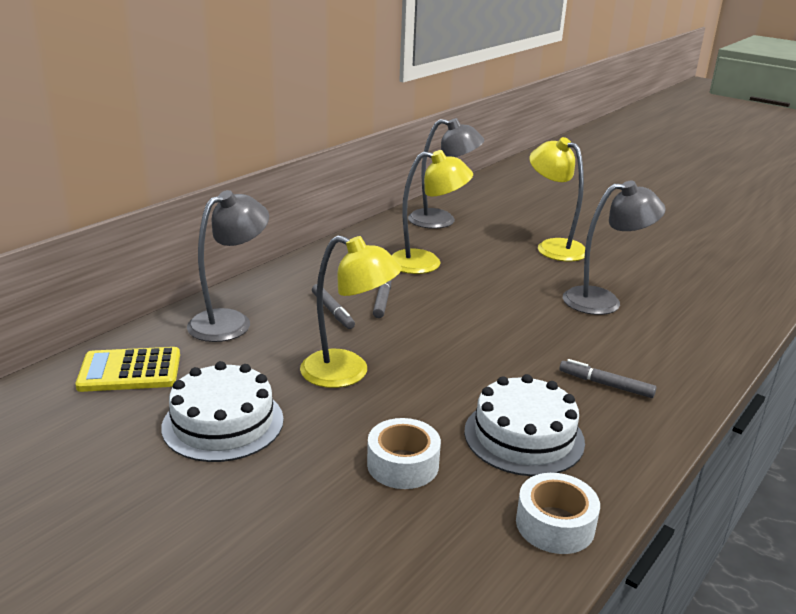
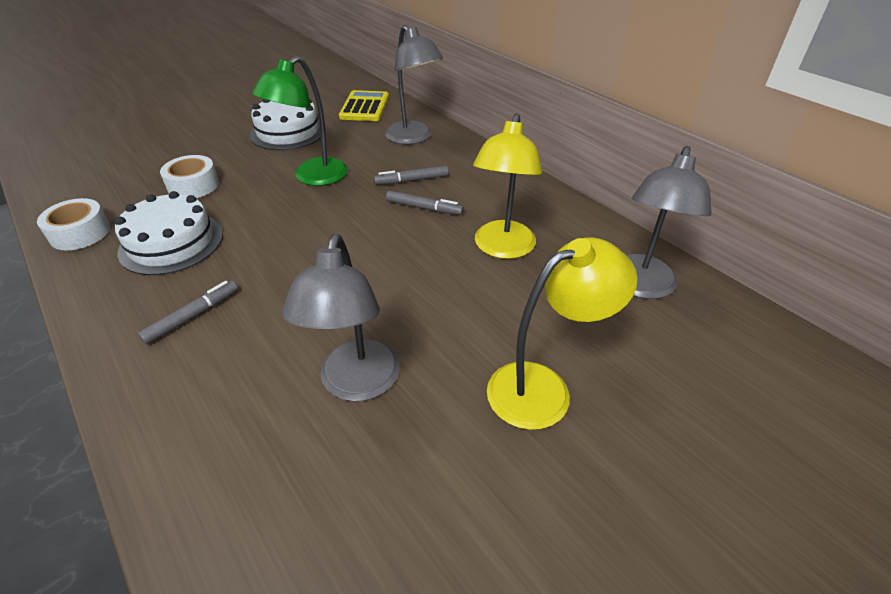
camera: 105 degrees right, 15 degrees up
yellow lamp [300,235,402,388] -> green lamp [252,56,348,186]

